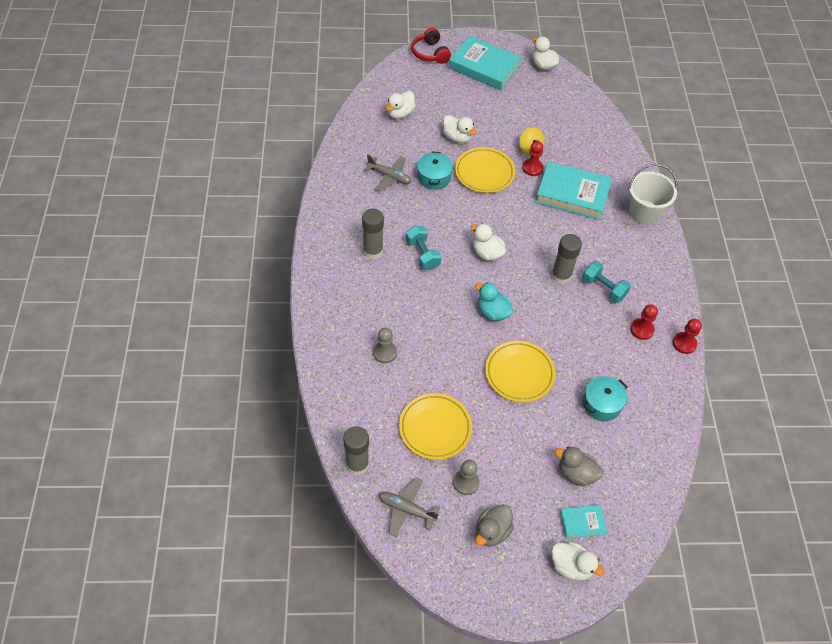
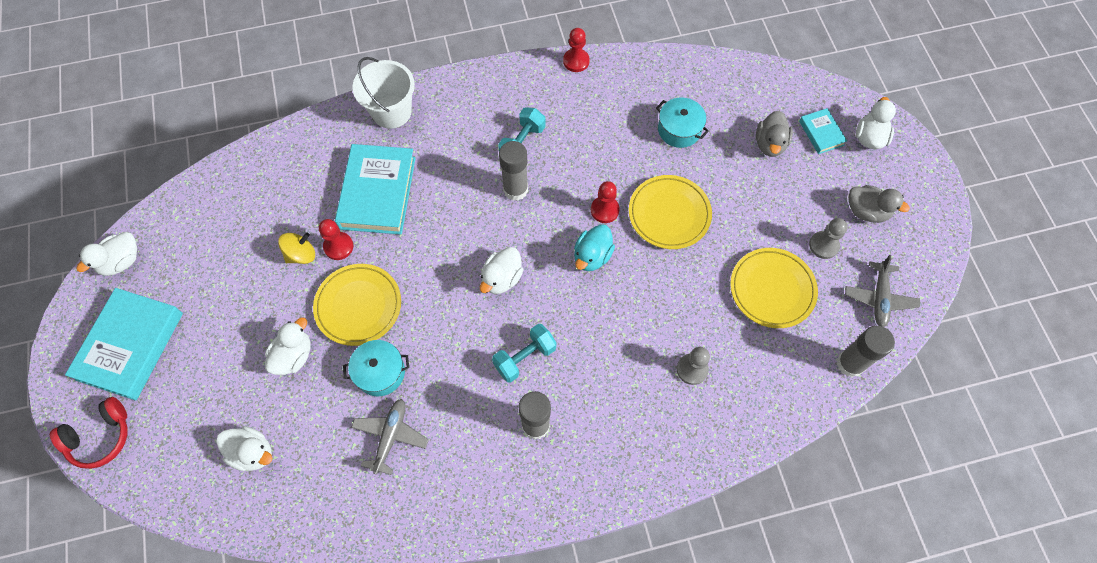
camera: 100 degrees left, 10 degrees up
red pawn [630,304,658,340] -> red pawn moved to [591,181,620,223]

